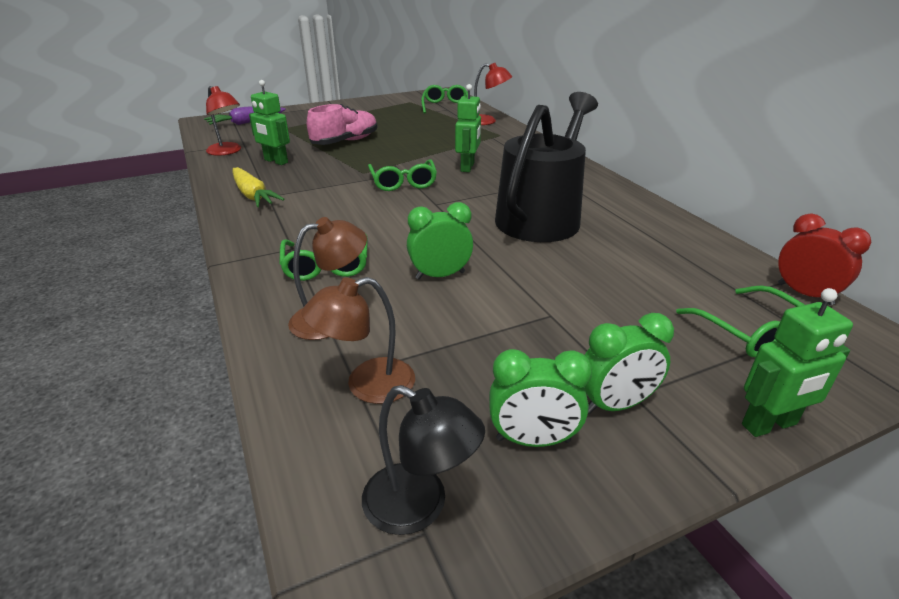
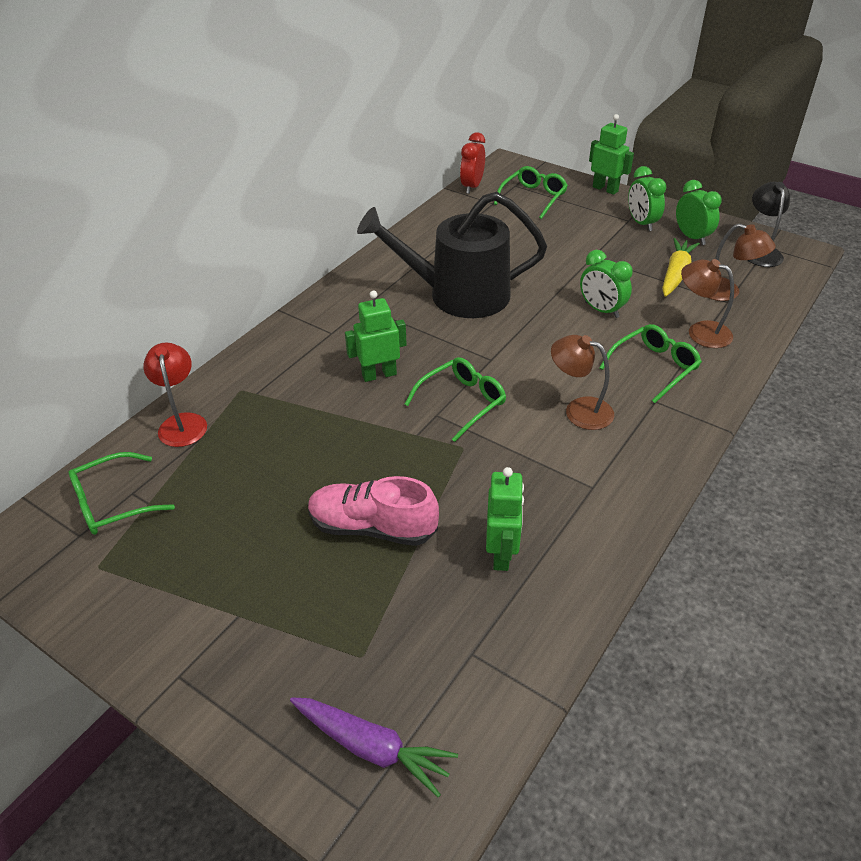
camera: 120 degrees left, 10 degrees up
red lamp [206,86,241,156] -> none
yellow carrot [233,167,285,207] -> yellow carrot moved to [662,238,700,297]
green clock [585,313,674,414] -> green clock turned 150 degrees counterclockwise [628,166,667,231]
none -> brown lamp [551,335,614,430]

